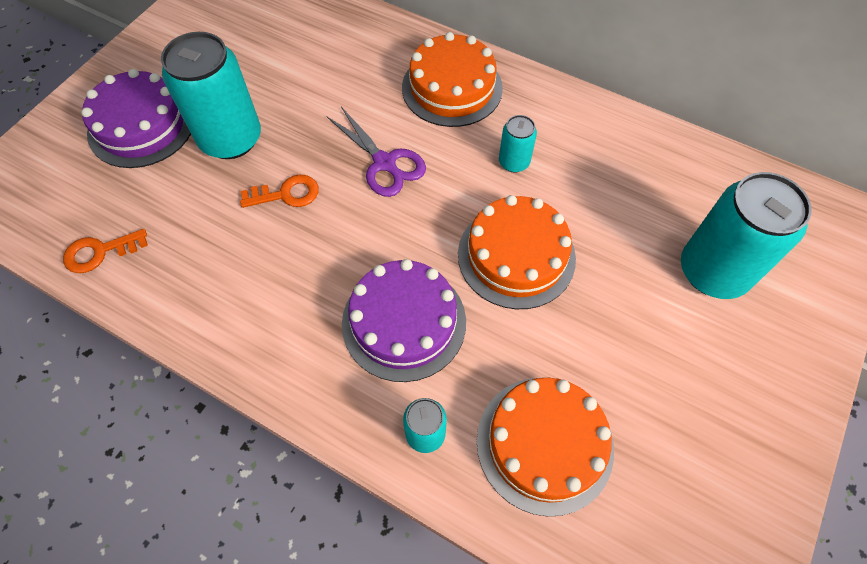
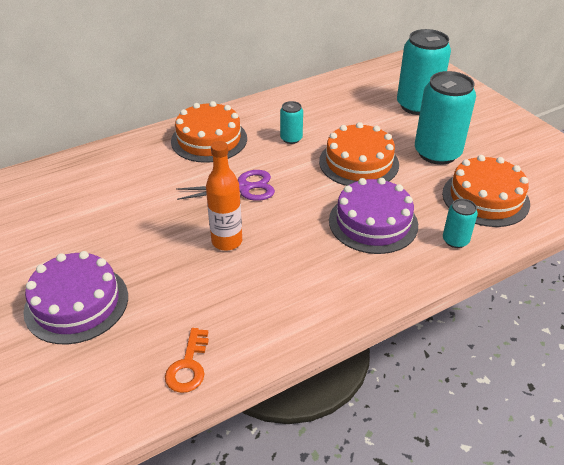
camera: 60 degrees left, 20 degrees down
turquoise can [161,32,261,159] -> turquoise can moved to [415,71,476,165]
orange key [240,175,319,208] -> orange bottle [206,141,242,251]

